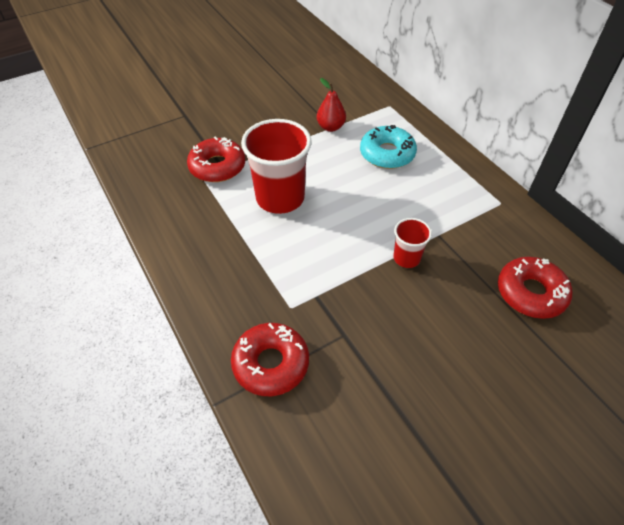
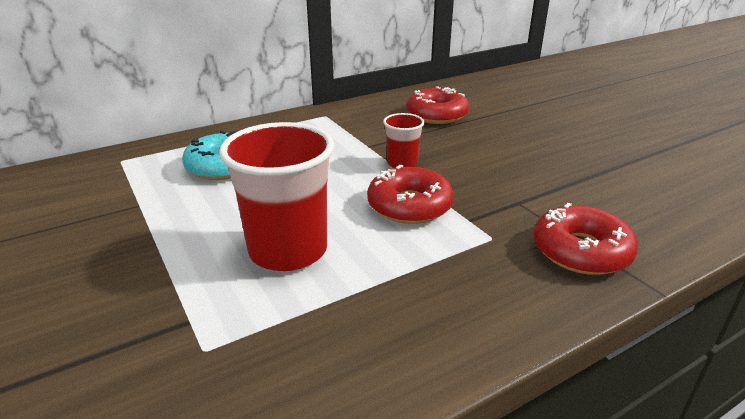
camera: 90 degrees left, 20 degrees down
red donut [187,137,245,182] -> red donut moved to [367,165,454,224]
red pear [317,78,346,132] -> none

